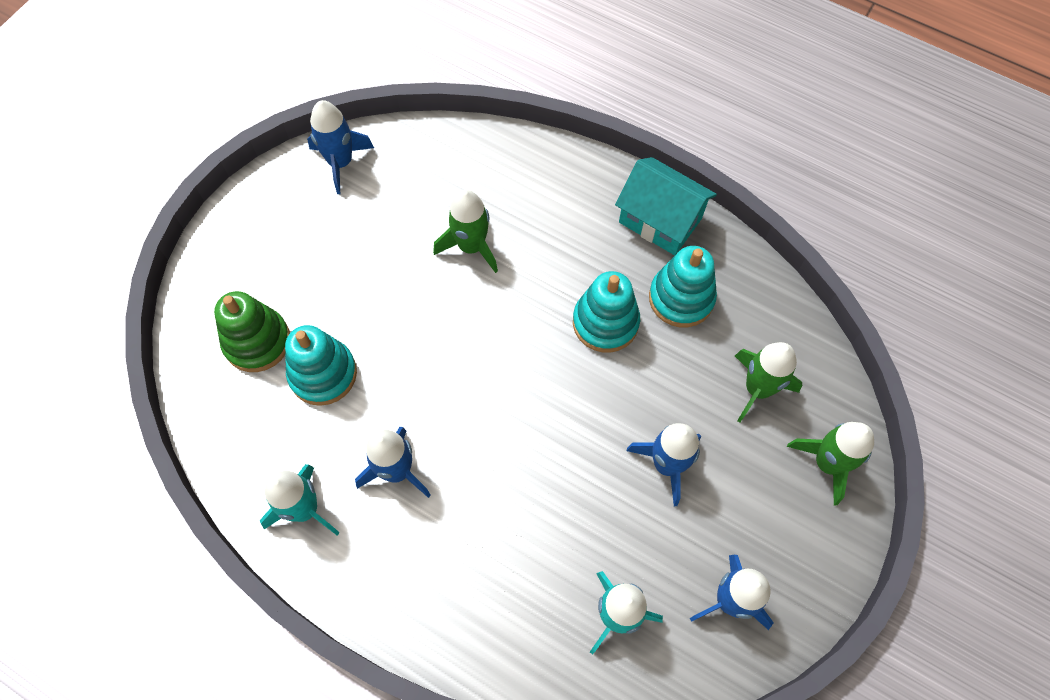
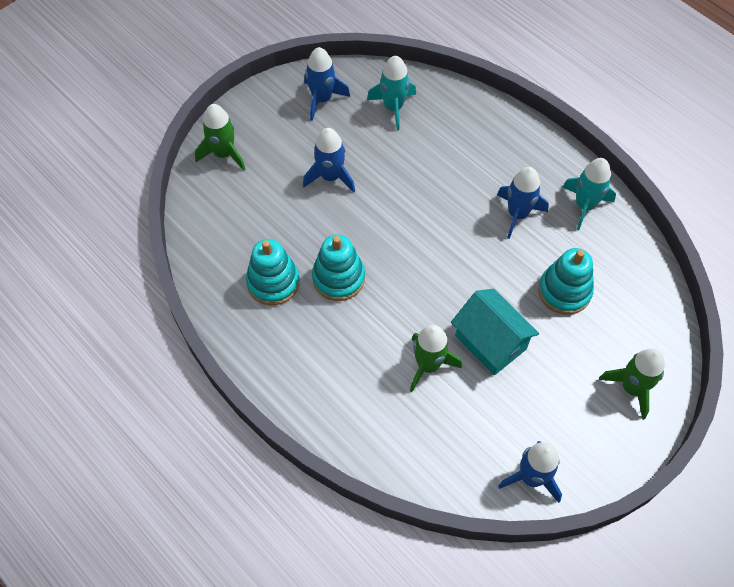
camera: 165 degrees left, 5 degrees down
green stacking toy [214,291,290,372] -> none
turquoise house [615,157,717,255] -> turquoise house moved to [451,289,539,376]
green rocket [735,342,802,422] -> green rocket moved to [599,349,665,420]

